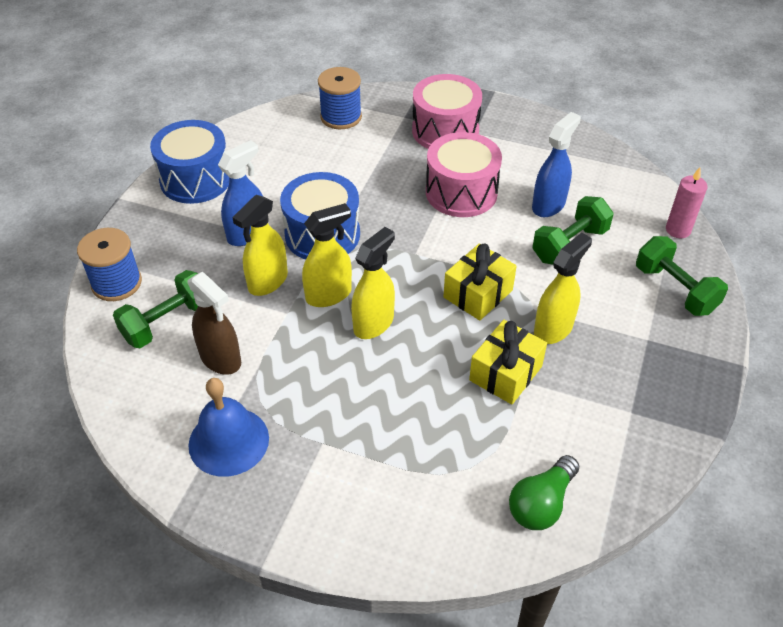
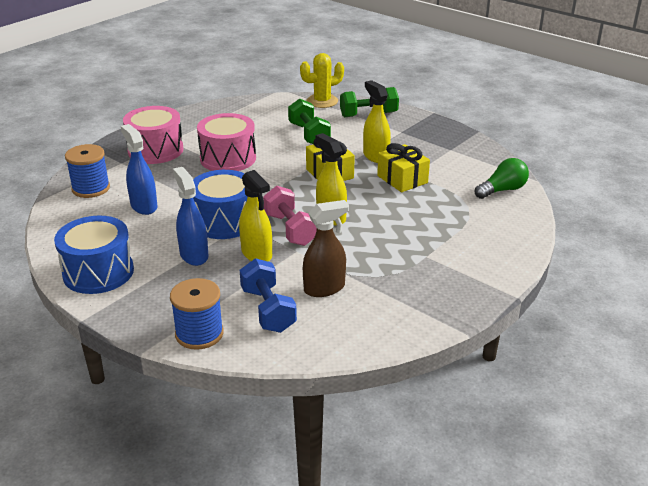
camera: 70 degrees left, 15 degrees down
green dumbbell [113,270,198,348] -> blue dumbbell [240,258,297,333]
blue bell [188,378,269,477] -> none
yellow spray bottle [302,203,352,307] -> pink dumbbell [263,186,317,246]
green light bulb [509,455,579,530] -> green light bulb turned 90 degrees counterclockwise [475,158,529,199]
blue spray bottle [532,112,581,217] -> blue spray bottle moved to [121,124,157,215]
pink candle [666,167,707,238] -> yellow cactus [300,53,344,108]

